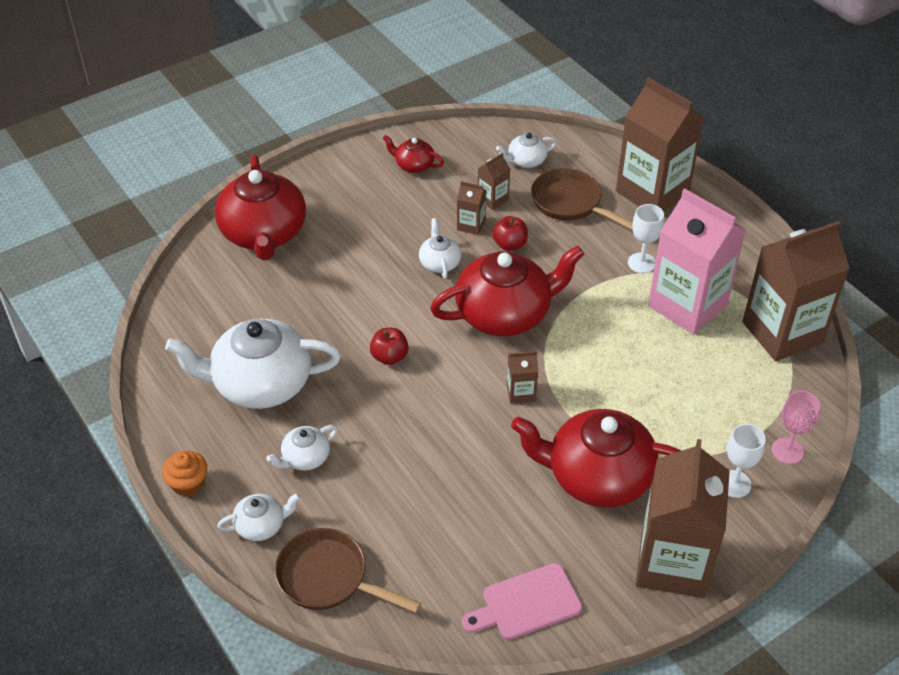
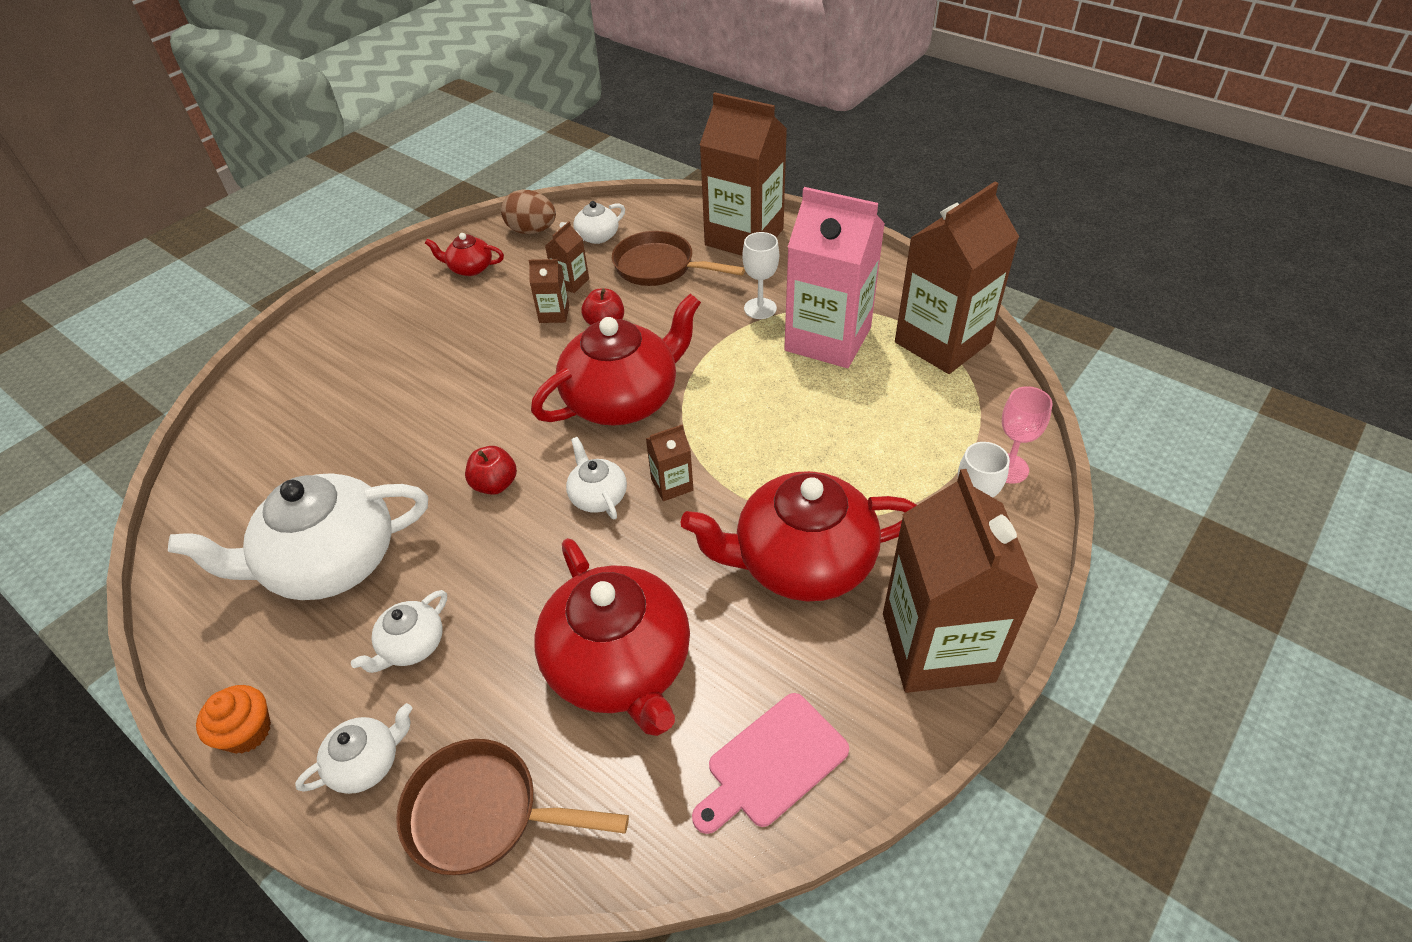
camera: 15 degrees left, 0 degrees up
red teapot [215,155,306,260] -> red teapot moved to [534,538,690,736]
white teapot [419,218,461,279] -> white teapot moved to [566,437,627,520]
none -> brown egg [501,190,556,234]

